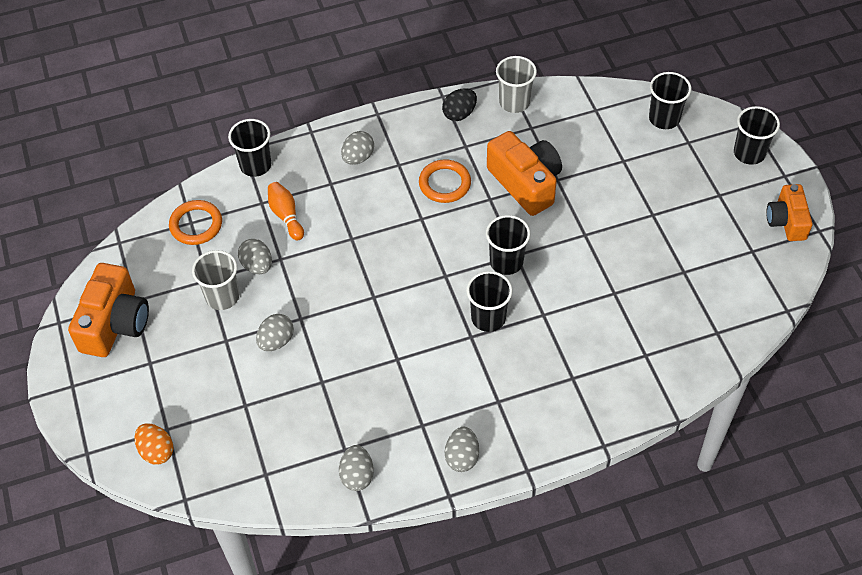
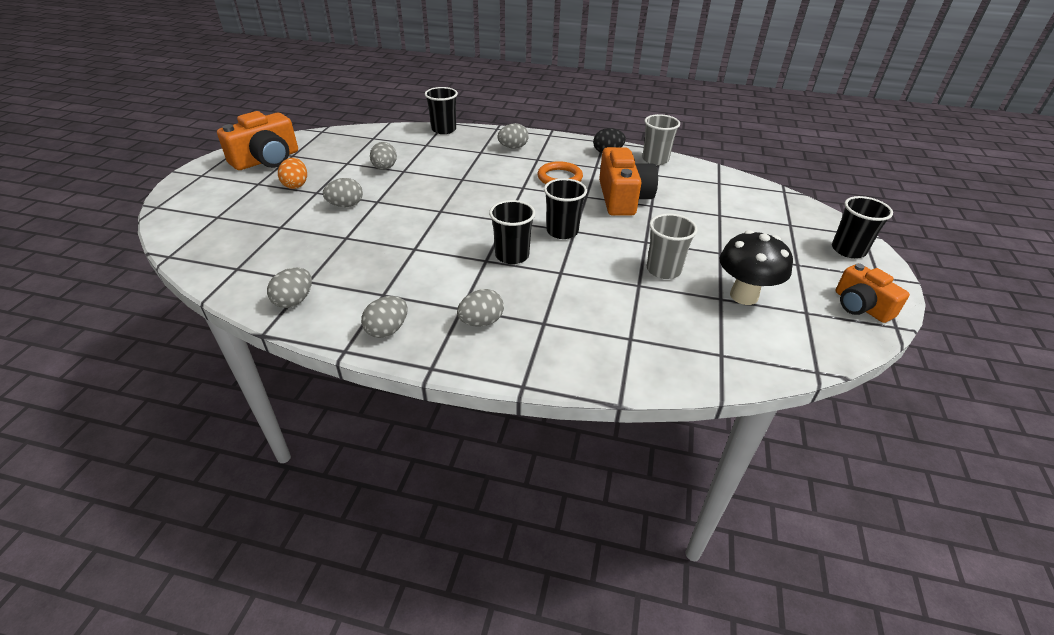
camera: 30 degrees right, 15 degrees down
orange egg [135,423,174,465] -> orange egg moved to [278,158,307,189]
orange ring [169,200,222,245] -> none
grey cup [192,250,239,310] -> grey cup moved to [647,213,698,279]
orange bowling pin [268,182,304,240] -> none
black cup [649,72,691,129] -> none
orange camera [766,184,813,241] -> orange camera turned 60 degrees counterclockwise [835,263,910,323]
none -> grey egg [457,289,504,327]
none -> black mushroom [720,230,793,305]

